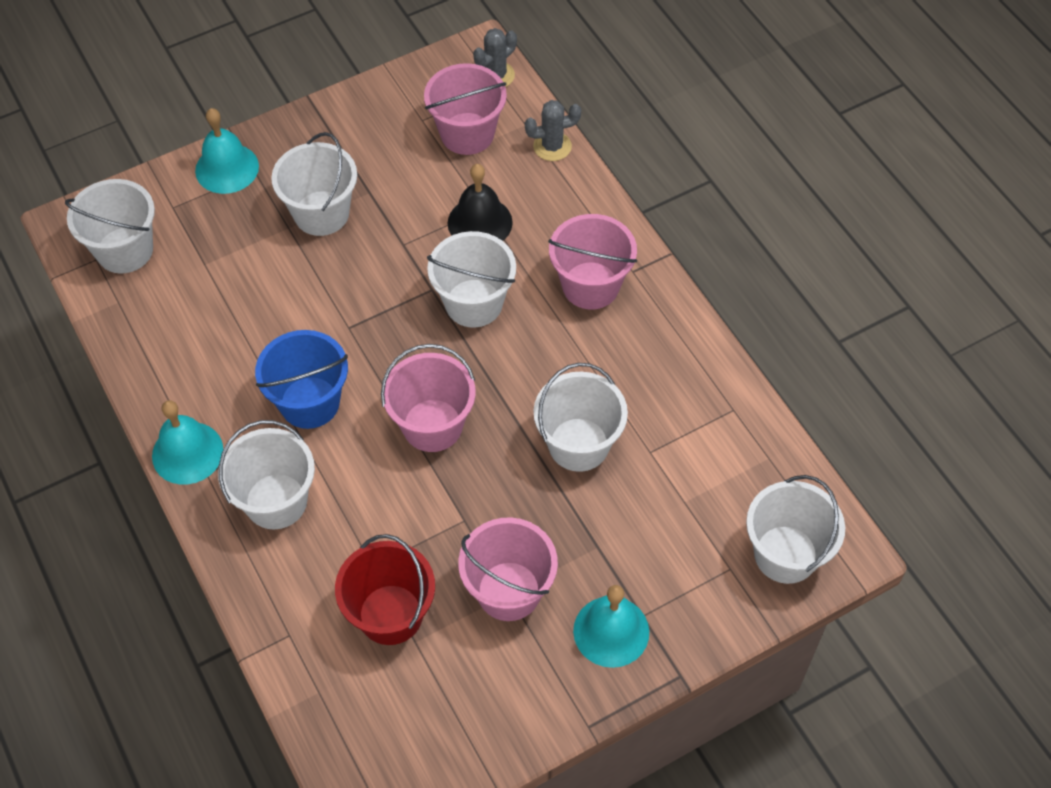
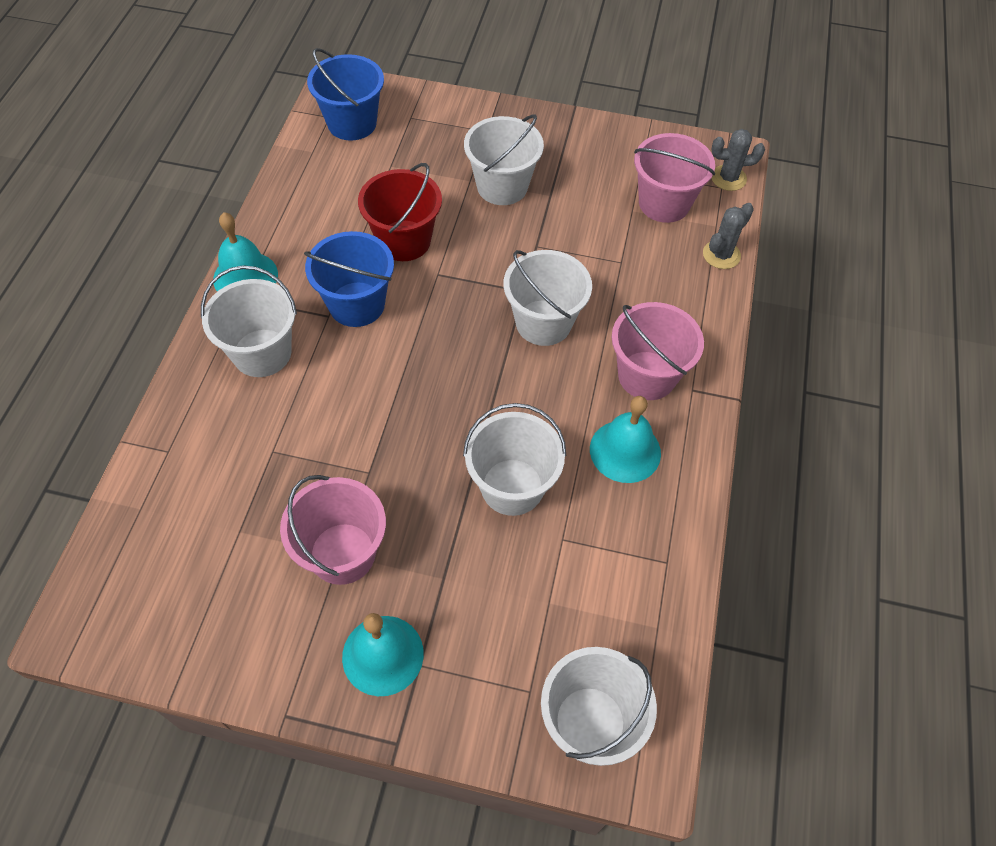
camera: 40 degrees right, 0 degrees up
white bucket [65,179,155,274] -> blue bucket [307,48,384,141]
turquoise bell [195,108,259,194] -> turquoise bell moved to [590,396,661,483]
red bucket [335,534,435,645] -> red bucket moved to [358,163,442,261]
pink bucket [381,344,476,452] -> none
black bell [448,164,513,241] -> none
grey cactus [525,100,581,161] -> grey cactus turned 75 degrees counterclockwise [703,203,754,269]

